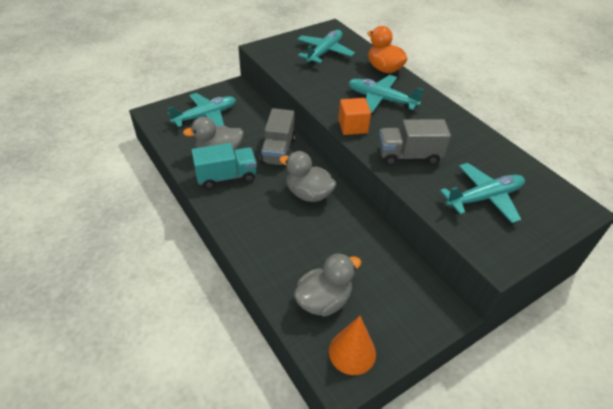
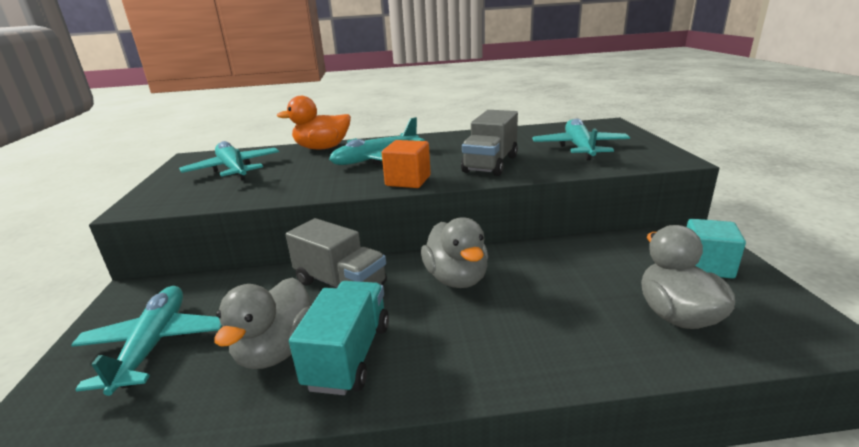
camera: 60 degrees left, 20 degrees down
grey duck [279,151,336,202] -> grey duck turned 75 degrees counterclockwise [421,217,488,288]
orange cone [329,316,376,375] -> none
none -> turquoise cube [687,219,746,279]

